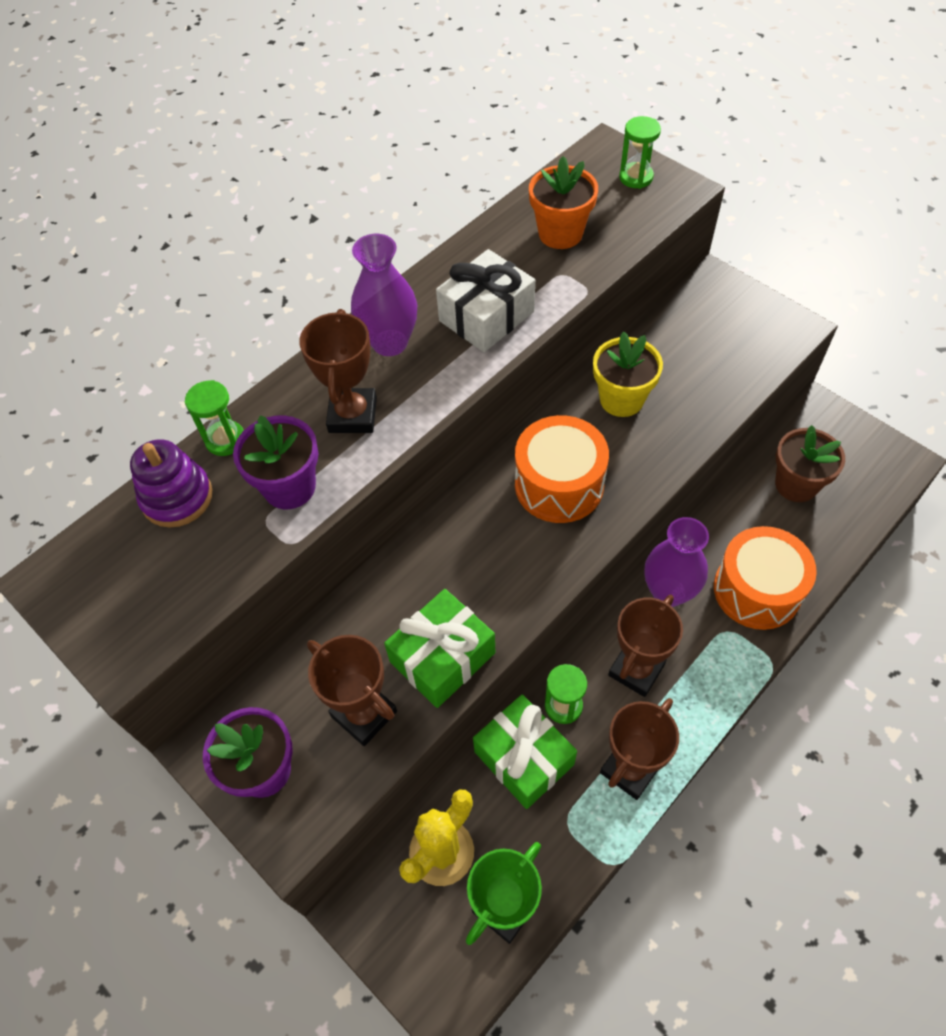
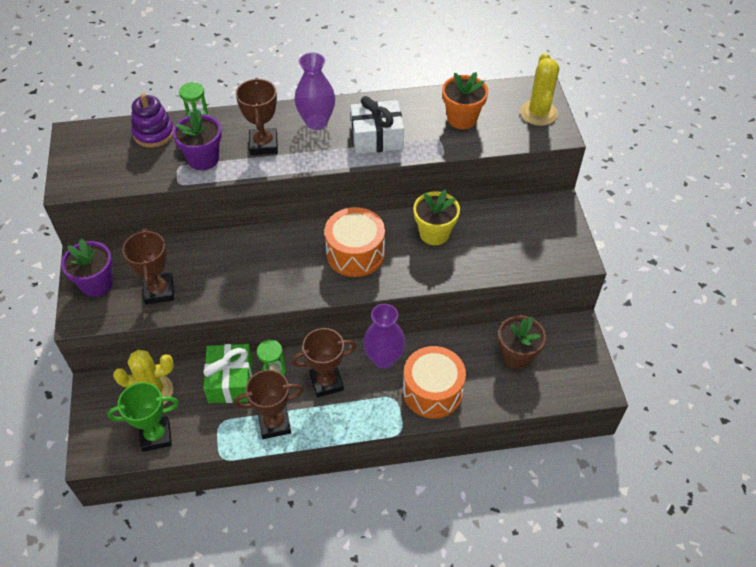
camera: 35 degrees right, 5 degrees down
brown trophy [299,309,377,433] -> brown trophy turned 45 degrees counterclockwise [236,78,278,155]
green gift [384,589,495,708] -> none
green hourglass [619,116,661,189] -> yellow cactus [520,53,559,126]

